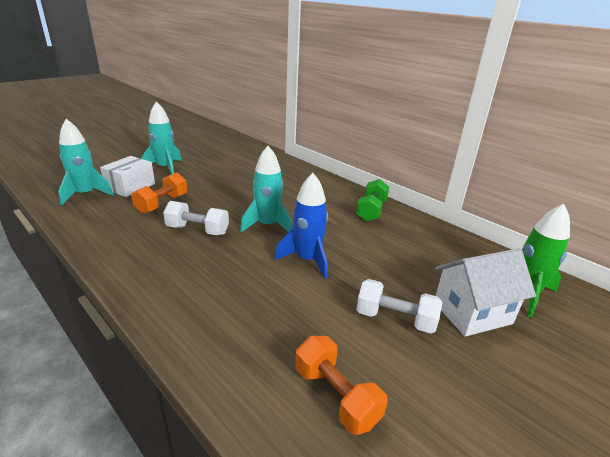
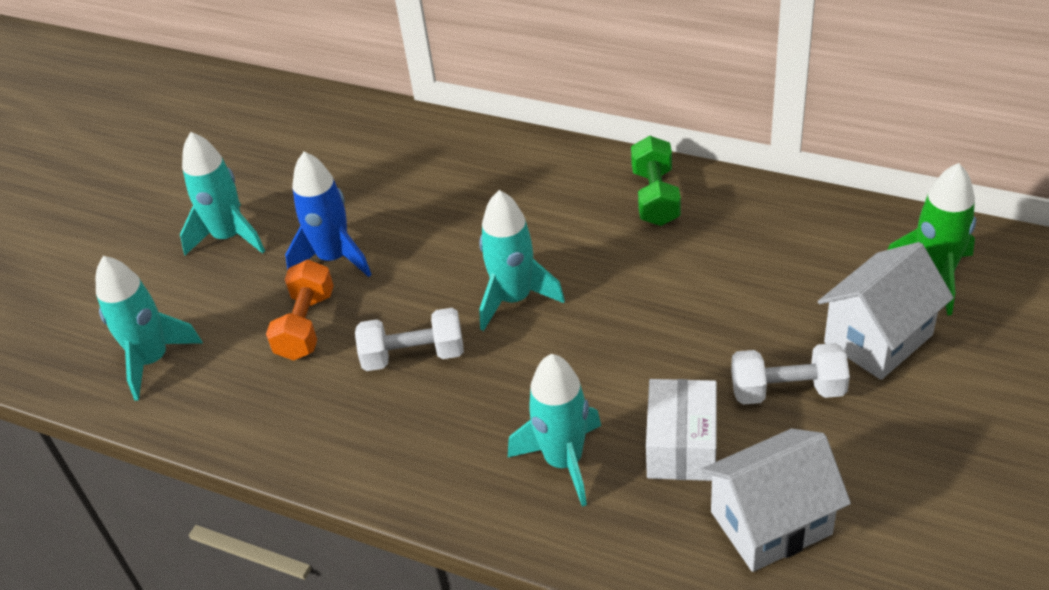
camera: 15 degrees left, 15 degrees up
white box [100,156,155,197] -> white box moved to [646,379,717,481]
blue rocket [274,173,328,279] -> blue rocket moved to [285,152,372,277]
orange dumbbell [295,336,388,435] -> white house [701,429,851,572]
none -> turquoise rocket [508,354,601,507]

